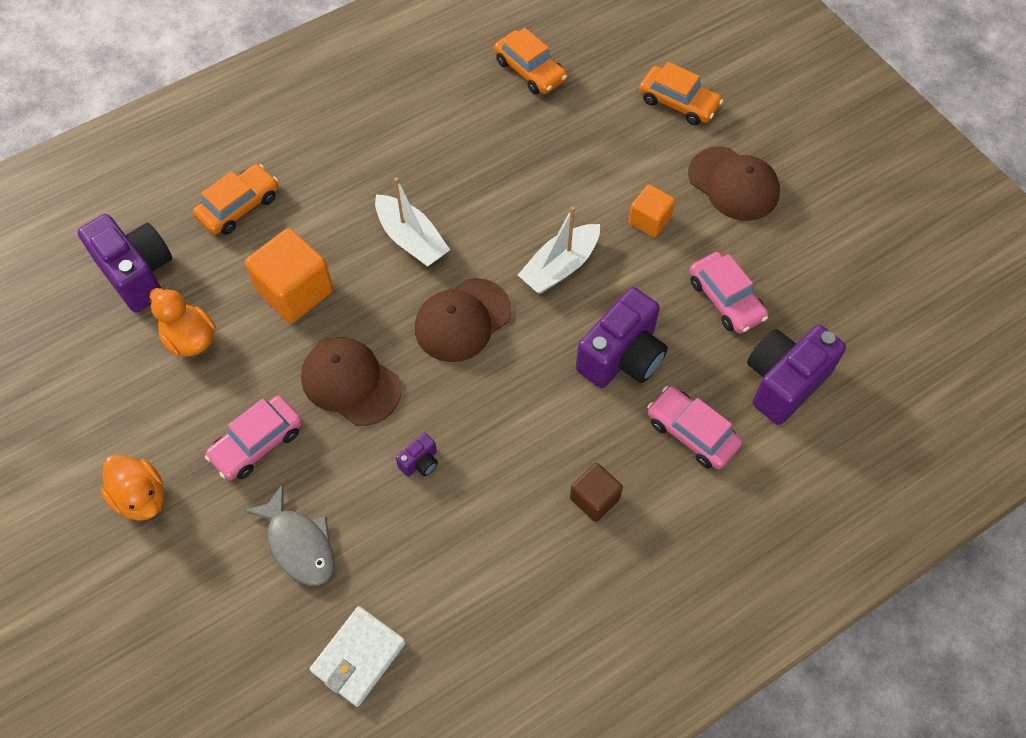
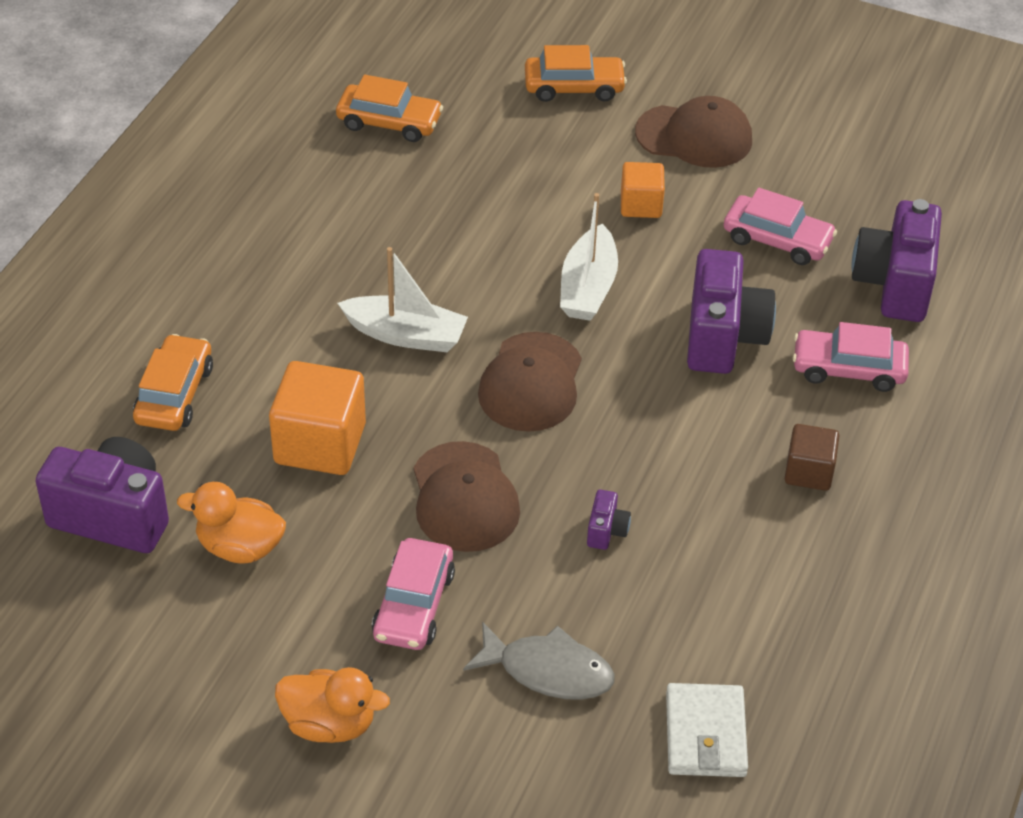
camera: 35 degrees left, 15 degrees down
brown cap [301,337,401,426] -> brown cap turned 105 degrees counterclockwise [413,441,520,552]

